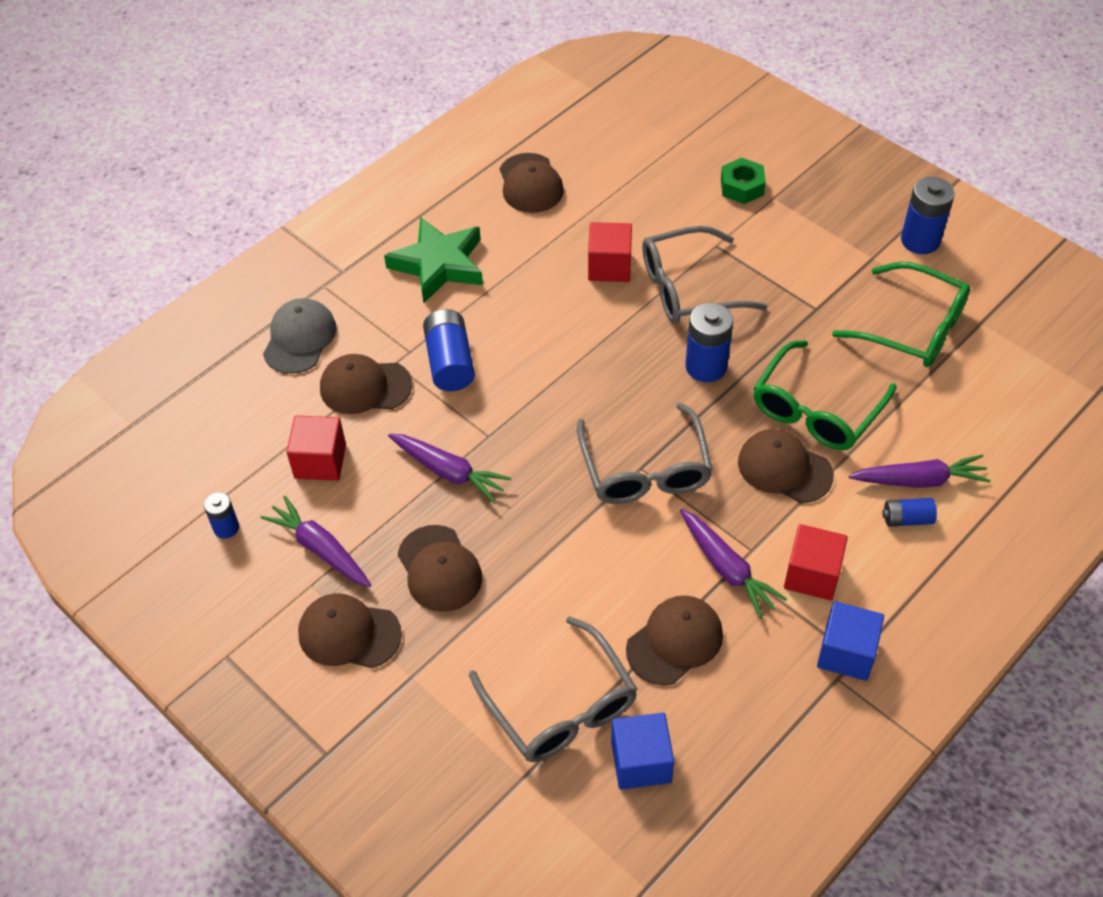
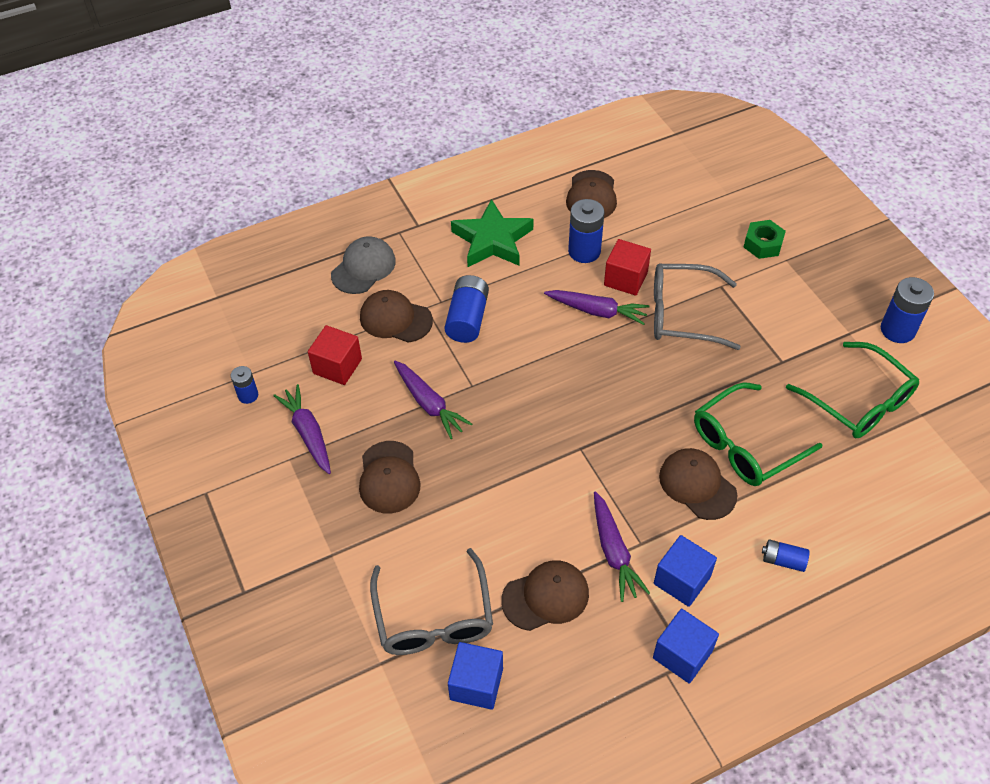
camera: 20 degrees right, 0 degrees up
brown cap [298,593,402,668] -> none
grey glasses [577,403,713,504] -> none
blue battery [685,303,733,382] -> blue battery moved to [568,199,604,263]
red cube [784,524,848,600] -> blue cube [654,535,717,607]
purple carrot [849,454,991,488] -> purple carrot moved to [544,290,650,325]

